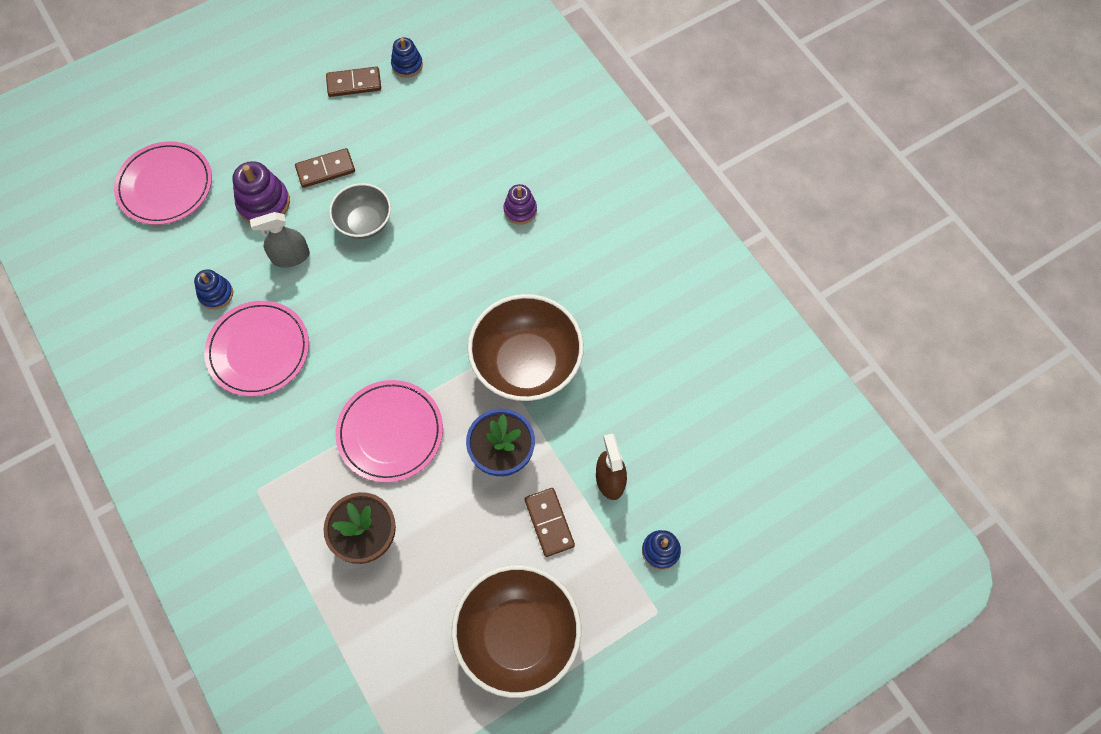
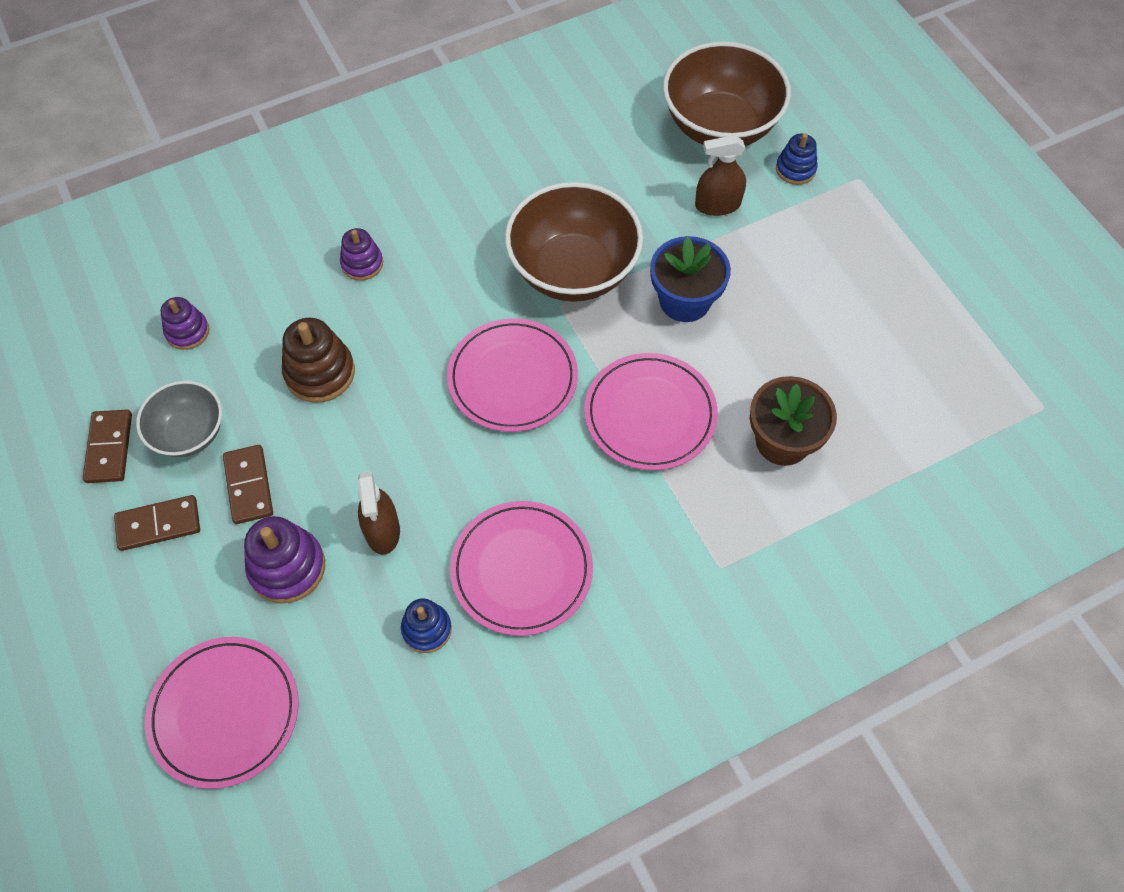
camera: 85 degrees left, 5 degrees down
grey spray bottle [250,212,310,268] -> brown spray bottle [358,471,400,555]
grey bowl [329,183,391,239] -> grey bowl moved to [136,381,222,457]
blue stacking toy [391,37,423,78] -> none
brown bowl [452,565,581,698] -> brown bowl moved to [663,41,791,146]
brown domino [524,488,575,557] -> brown domino moved to [114,495,200,551]
none -> purple stacking toy [161,297,209,350]
none -> brown stacking toy [282,318,355,403]
none -> pink plate [447,318,578,432]

